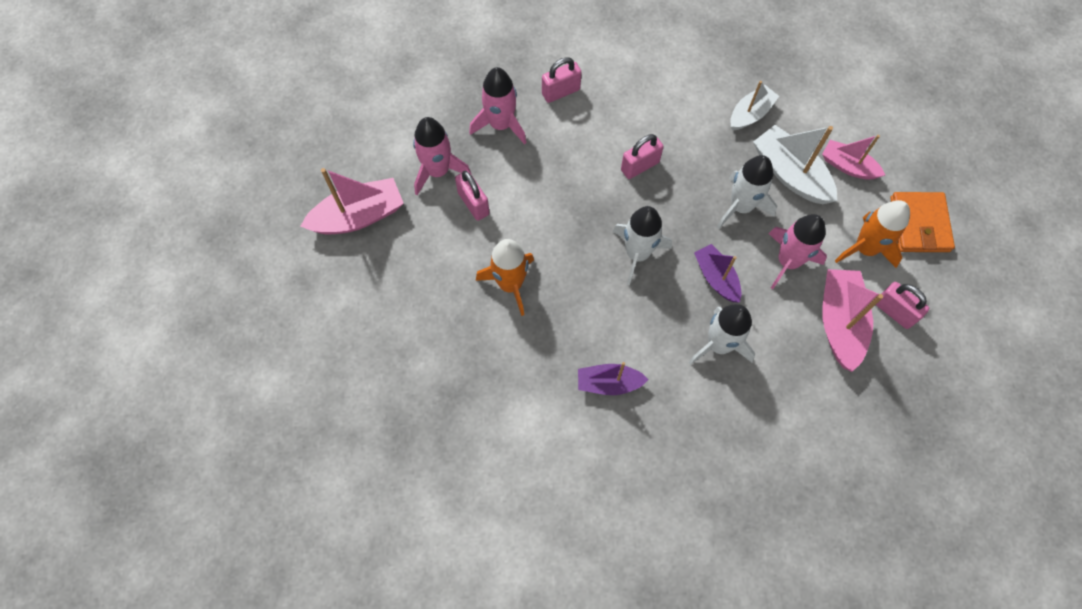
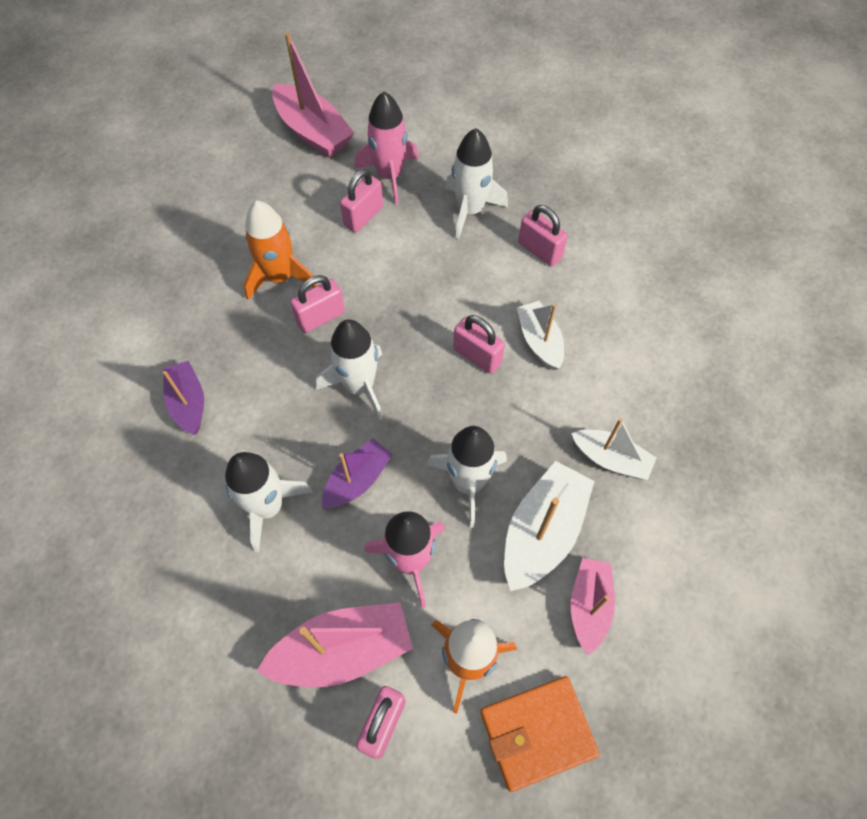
camera: 70 degrees right, 5 degrees down
pink rocket [469,67,526,144] -> white rocket [445,128,508,239]
none -> pink padlock [290,275,345,333]
none -> white boat [517,301,564,370]

